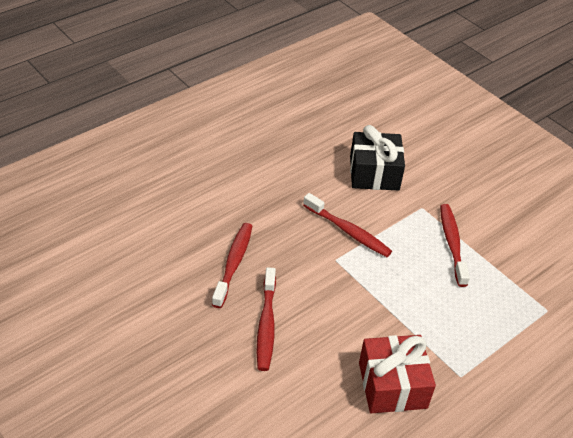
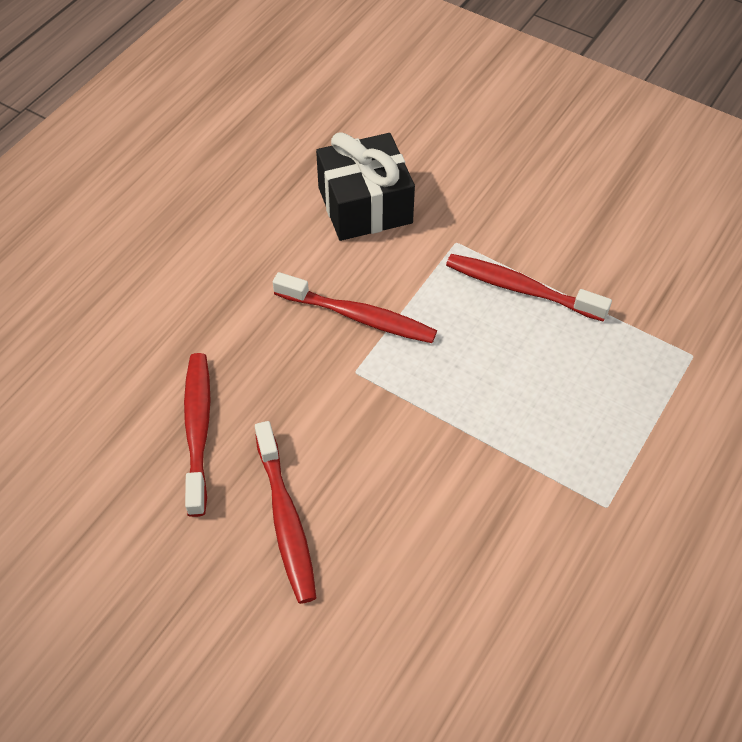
camera: 15 degrees left, 10 degrees up
red gift [359,335,436,413] -> none
red toothbrush [440,204,470,287] -> red toothbrush turned 45 degrees counterclockwise [446,254,612,322]

